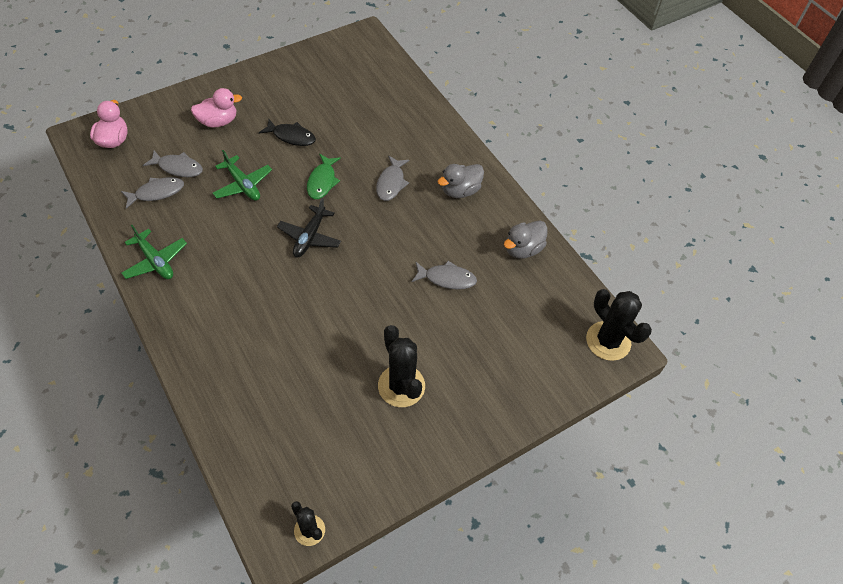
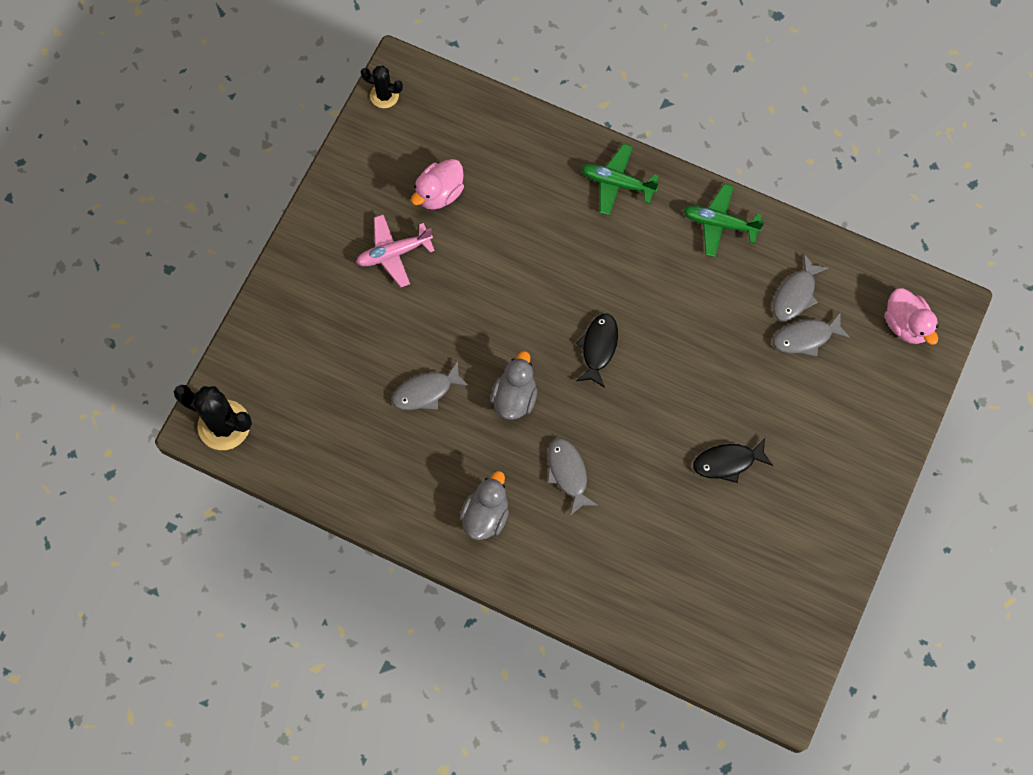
camera: 150 degrees right, 15 degrees up
pink duck [191,88,242,128] -> pink duck moved to [411,159,464,210]
green plane [212,150,272,201] -> green plane moved to [581,144,659,216]
black plane [277,198,341,257] -> black fish [576,313,618,388]
green fish [307,154,341,199] -> none
black cactus [378,325,425,407] -> pink plane [356,215,435,287]
grey duck [504,221,548,259] -> grey duck moved to [490,351,537,420]

